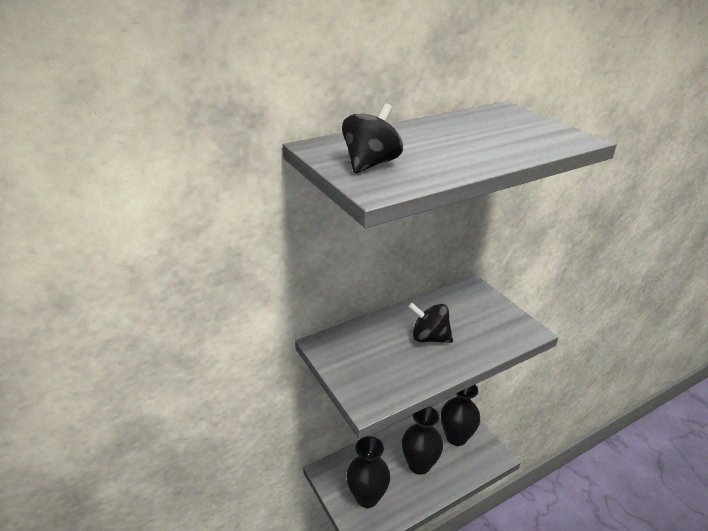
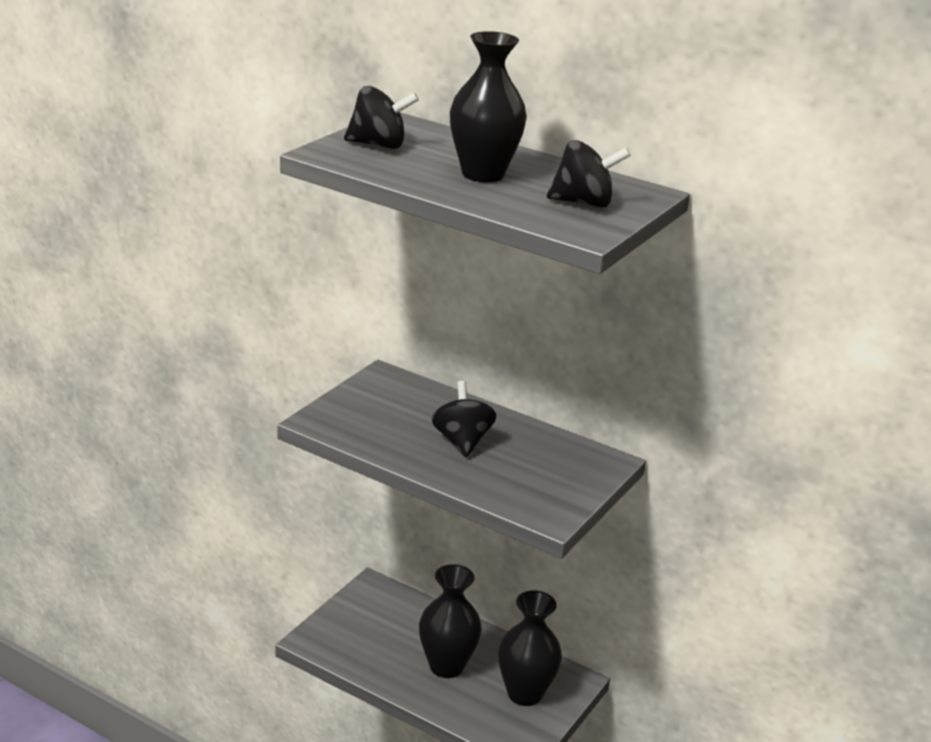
camera: 60 degrees right, 5 degrees down
black vase [346,436,390,508] -> black vase moved to [450,31,527,182]
none -> black spinning top [547,140,631,208]

